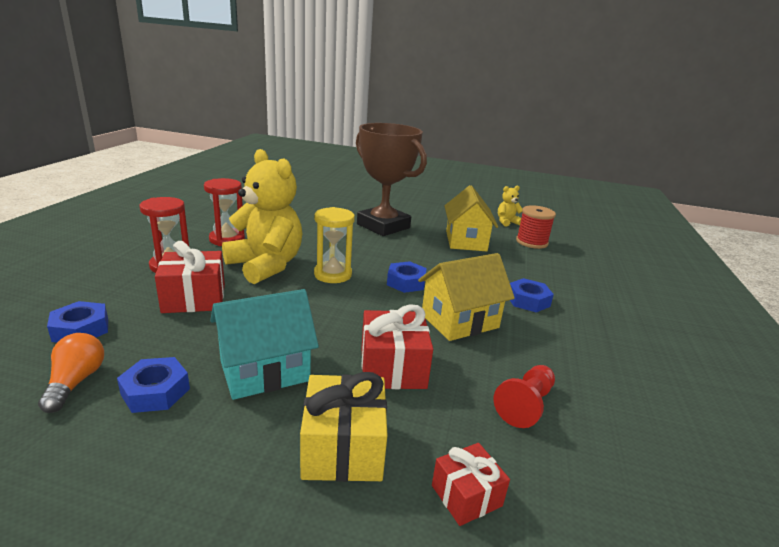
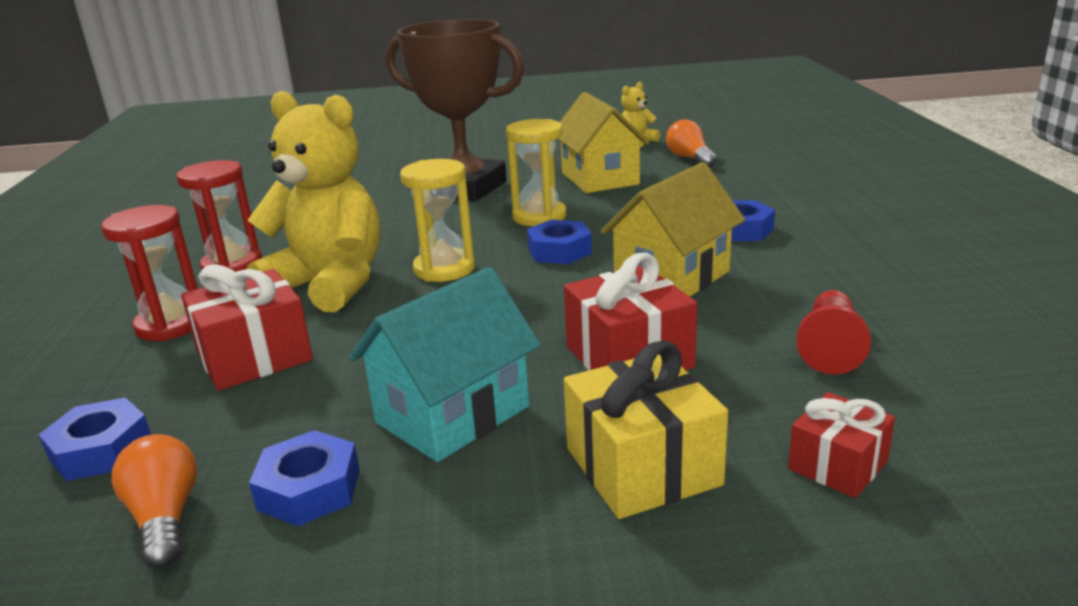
camera: 15 degrees left, 0 degrees up
red spool [516,205,556,249] -> orange light bulb [666,119,716,167]
none -> yellow hourglass [506,119,566,226]

